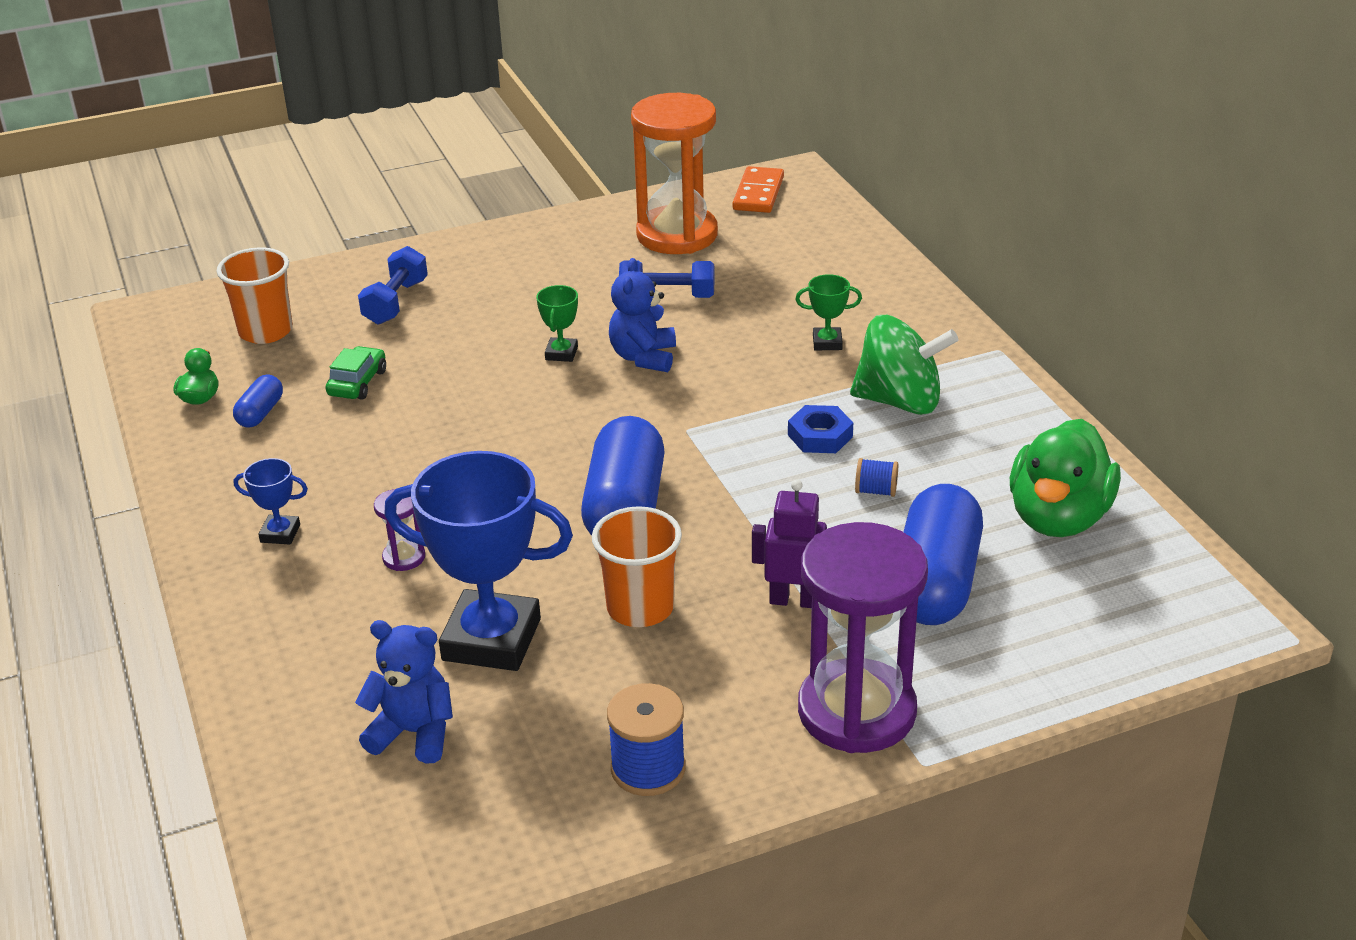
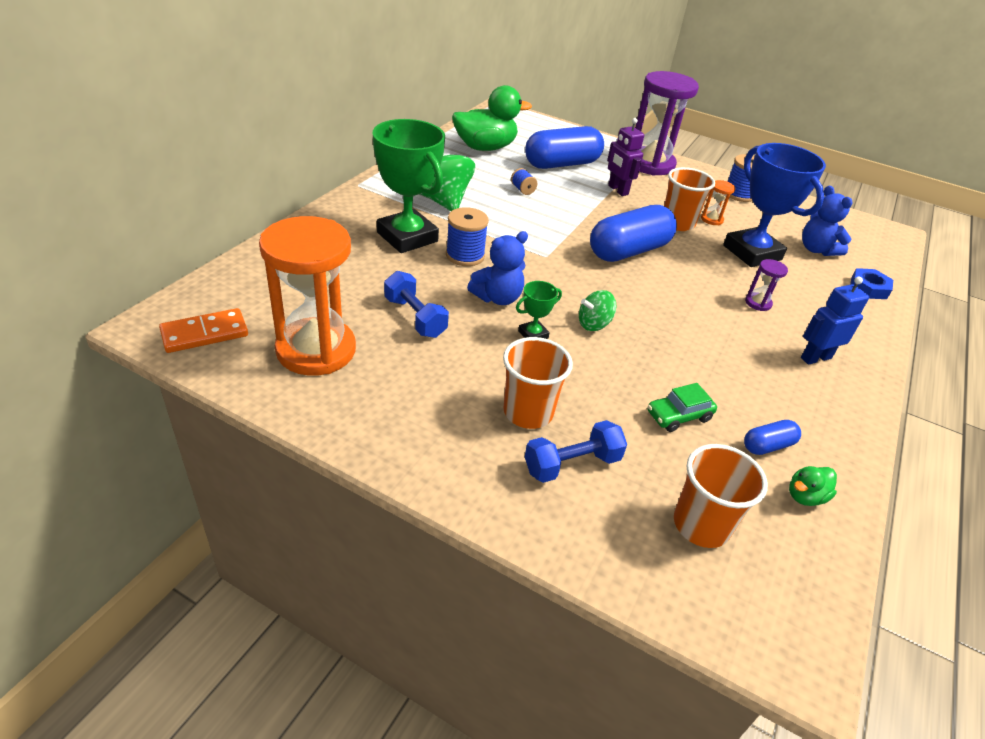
camera: 135 degrees left, 5 degrees up
blue trophy [234,458,308,545] -> blue robot [801,277,869,365]
blue nut [788,405,853,453] -> blue nut moved to [850,268,893,299]
green trophy [796,274,862,350] -> green trophy [373,119,445,253], size x2.30
none -> blue spool [446,207,489,266]
none -> orange cup [503,337,573,429]
none -> green spinning top [579,290,616,331]
none -> orange hourglass [701,180,735,225]

